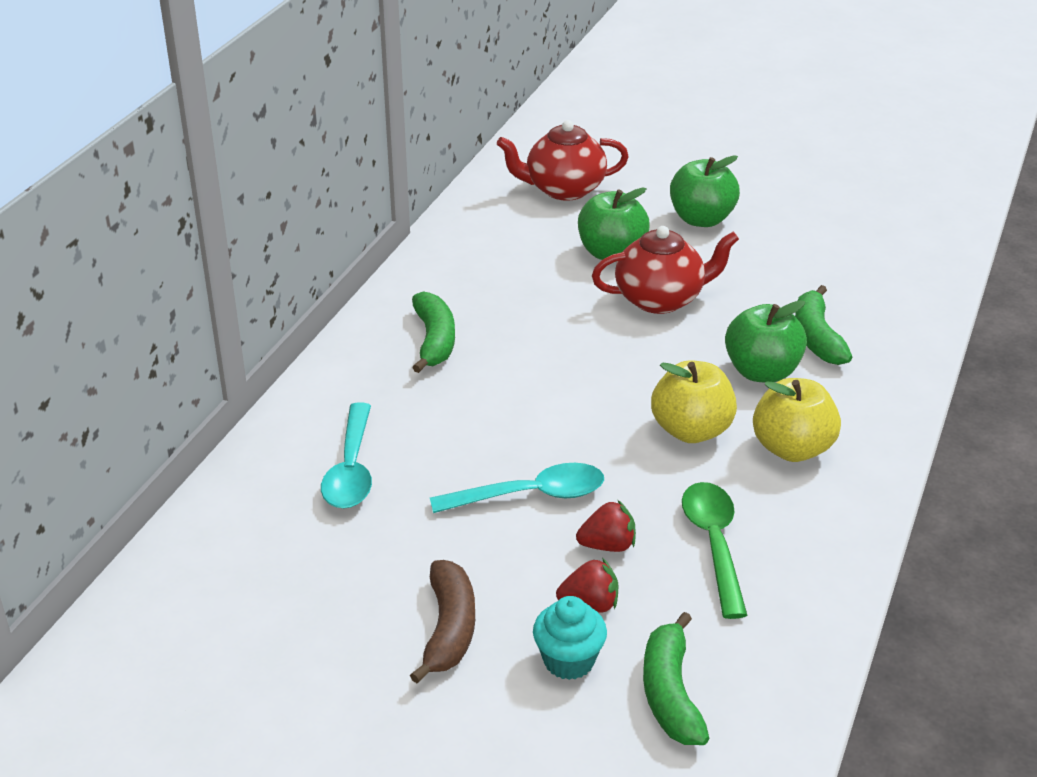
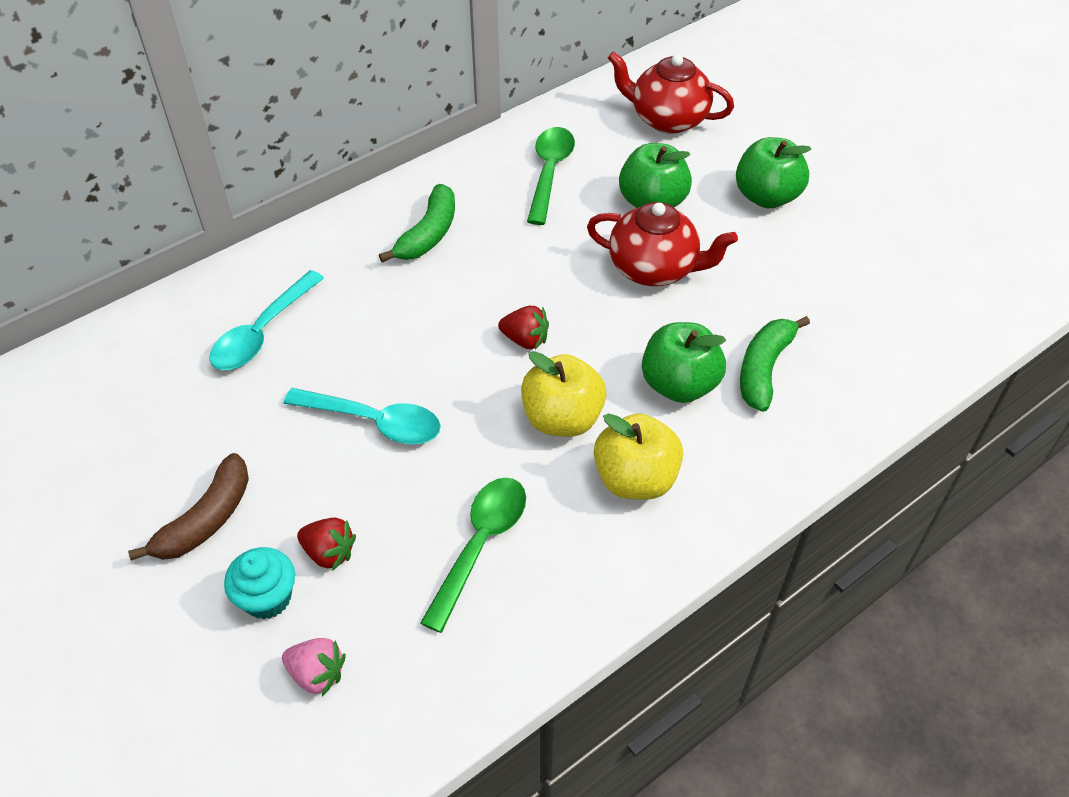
camera: 30 degrees right, 15 degrees up
red strawberry [576,500,636,552] -> red strawberry moved to [498,306,549,349]
green banana [643,612,709,745] -> pink strawberry [282,638,346,696]
none -> green spoon [527,127,575,225]

